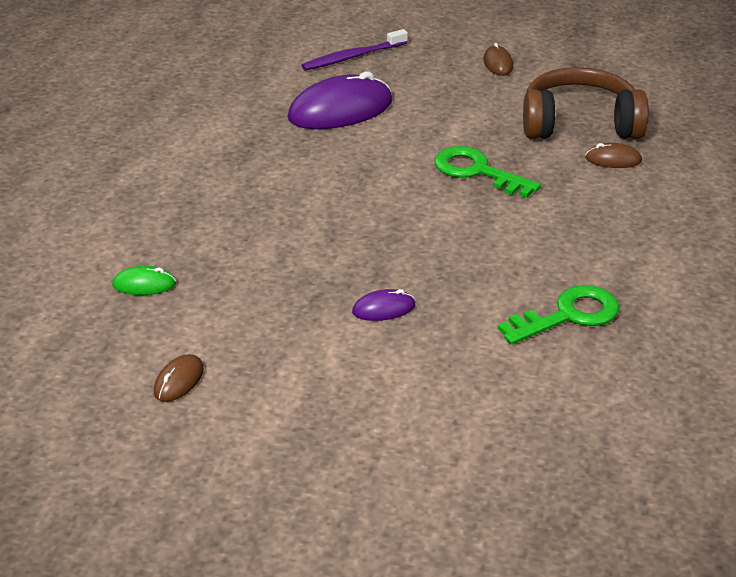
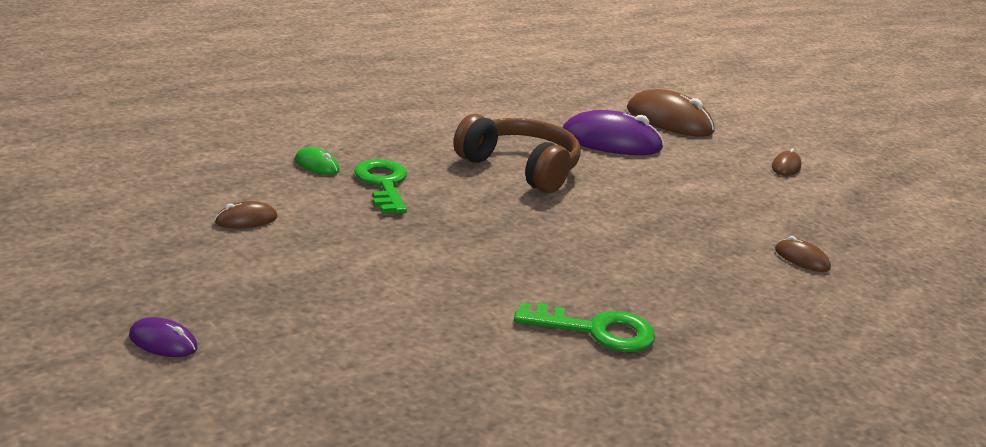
camera: 35 degrees right, 10 degrees down
purple toothbrush [301,29,408,70] -> brown mouse [627,89,714,137]
purple mouse [352,289,416,321] -> purple mouse moved to [129,317,198,357]
green key [434,146,541,198] -> green key moved to [354,159,407,214]
brown headphones [523,67,649,139] -> brown headphones moved to [453,114,580,193]

